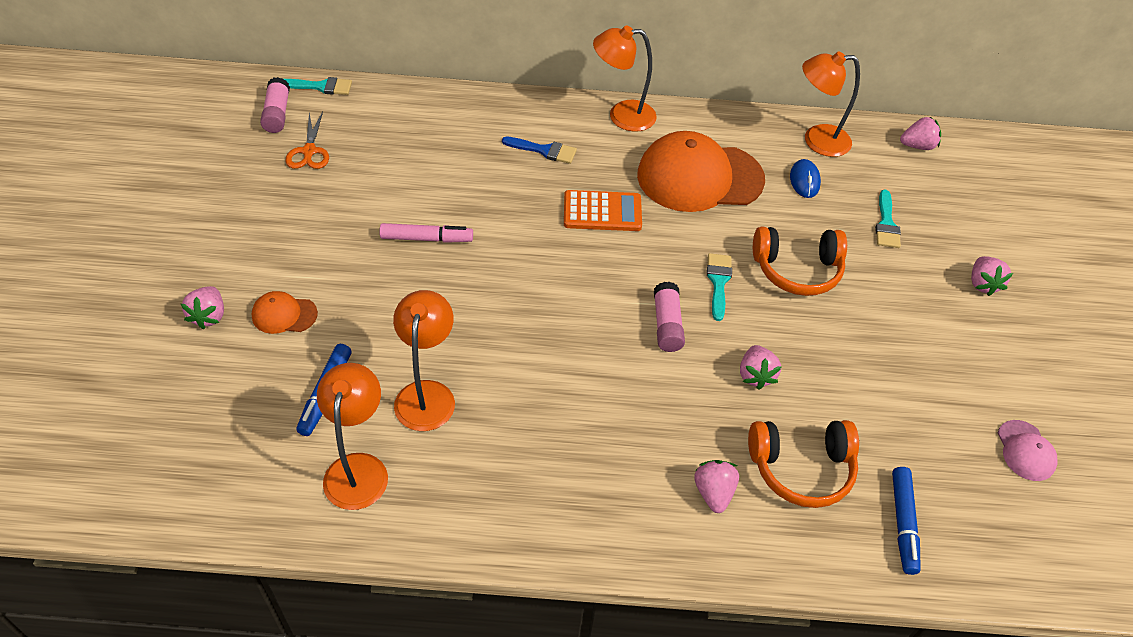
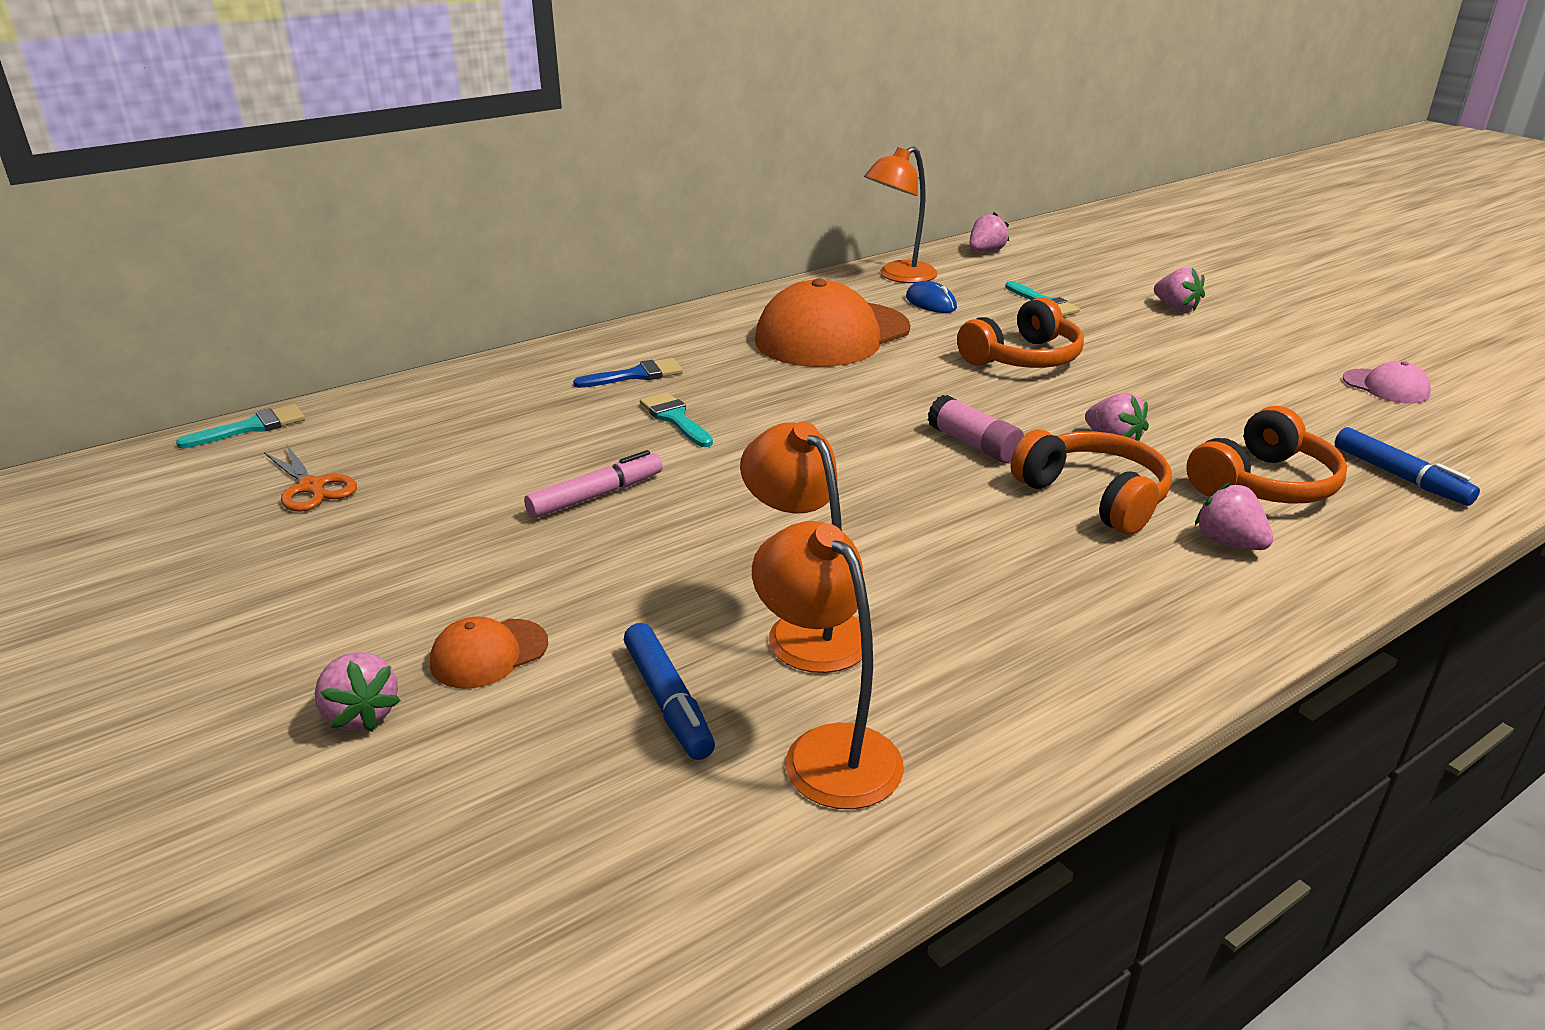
camera: 35 degrees left, 20 degrees down
pink glue stick [260,77,290,133] -> none
orange calculator [564,190,642,231] -> none
orange lamp [593,25,657,132] -> none
turquoise brush [707,253,732,321] -> turquoise brush moved to [640,392,713,447]
none -> orange headphones [1011,430,1172,535]

